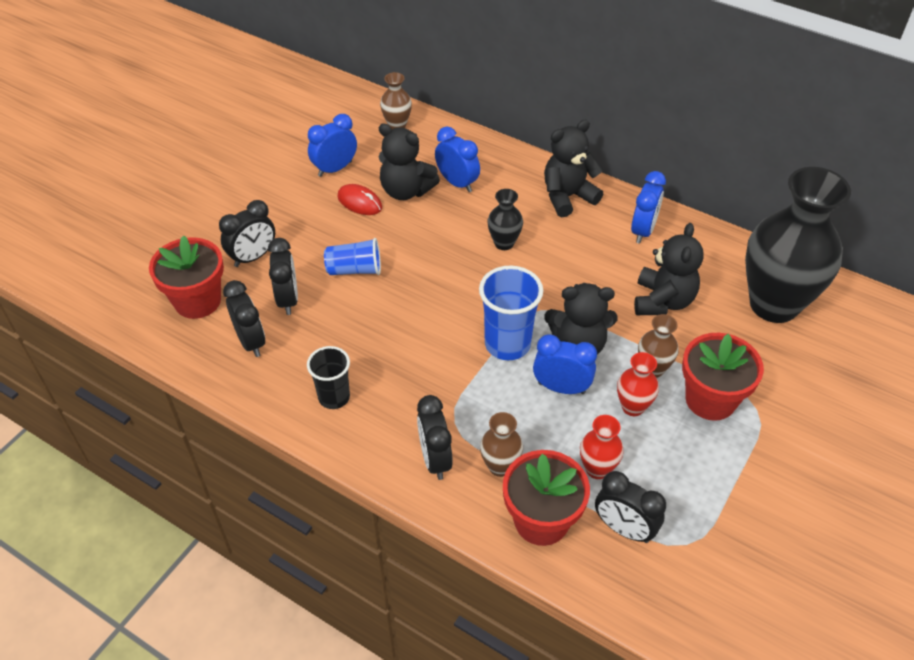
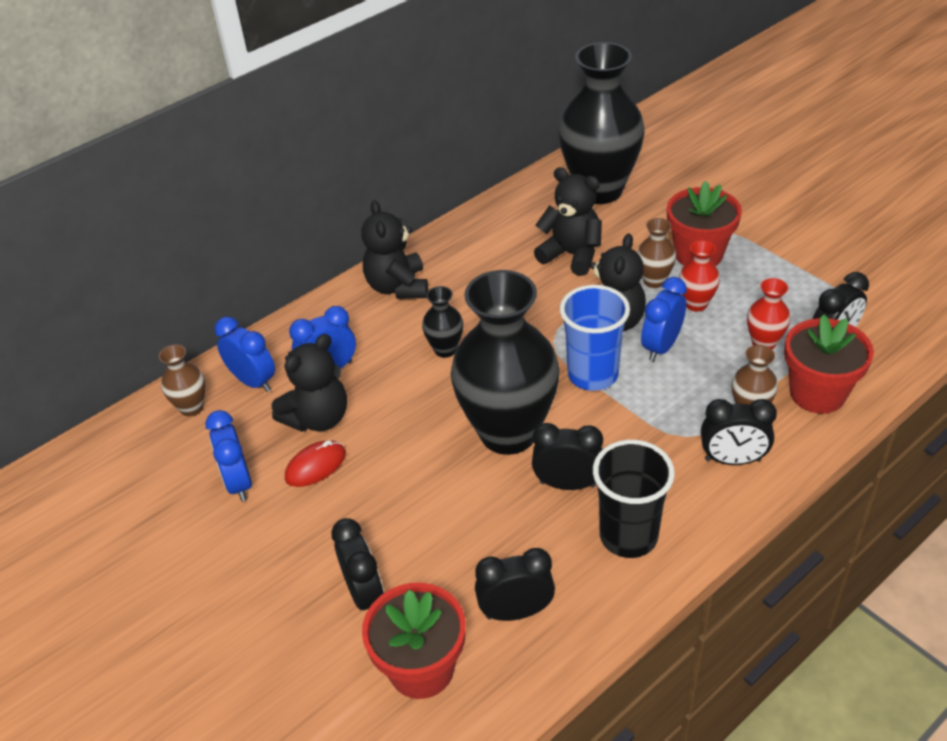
camera: 70 degrees left, 5 degrees down
black clock [268,238,298,315] -> black clock moved to [532,423,603,490]
black cup [307,346,350,409] -> black cup [593,440,675,558], size x1.52
blue cup [324,238,381,275] -> none
blue clock [631,171,666,244] -> blue clock moved to [215,317,275,392]
none -> black vase [451,270,560,455]

